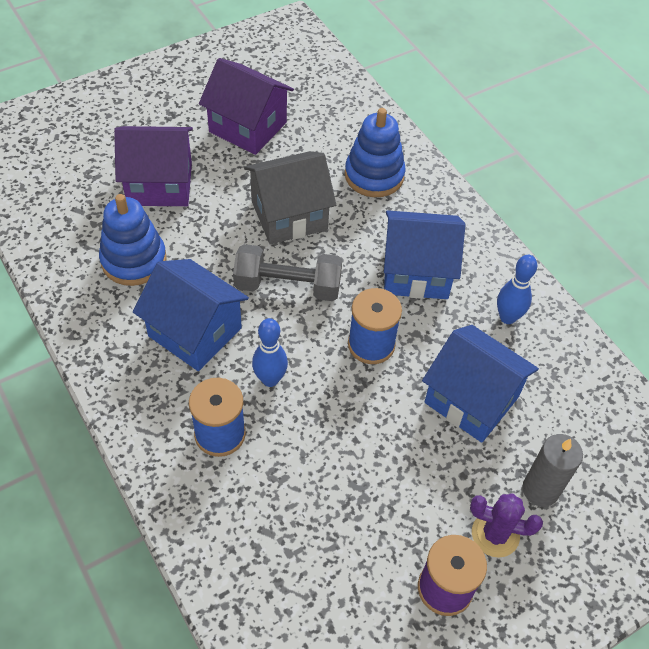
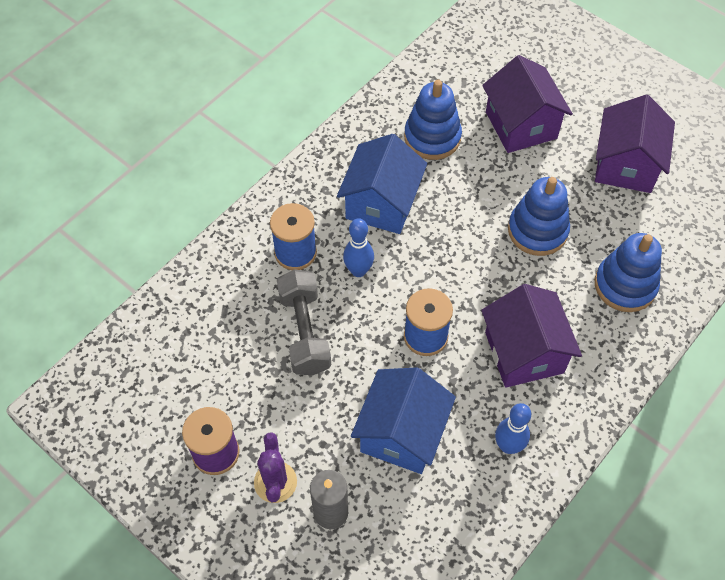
camera: 75 degrees right, 5 degrees up
grey dumbbell [233,244,342,301] -> grey dumbbell moved to [277,269,331,375]
grey house [244,151,336,244] -> blue stacking toy [508,177,570,256]
blue house [384,210,465,299] -> purple house [482,284,582,388]

